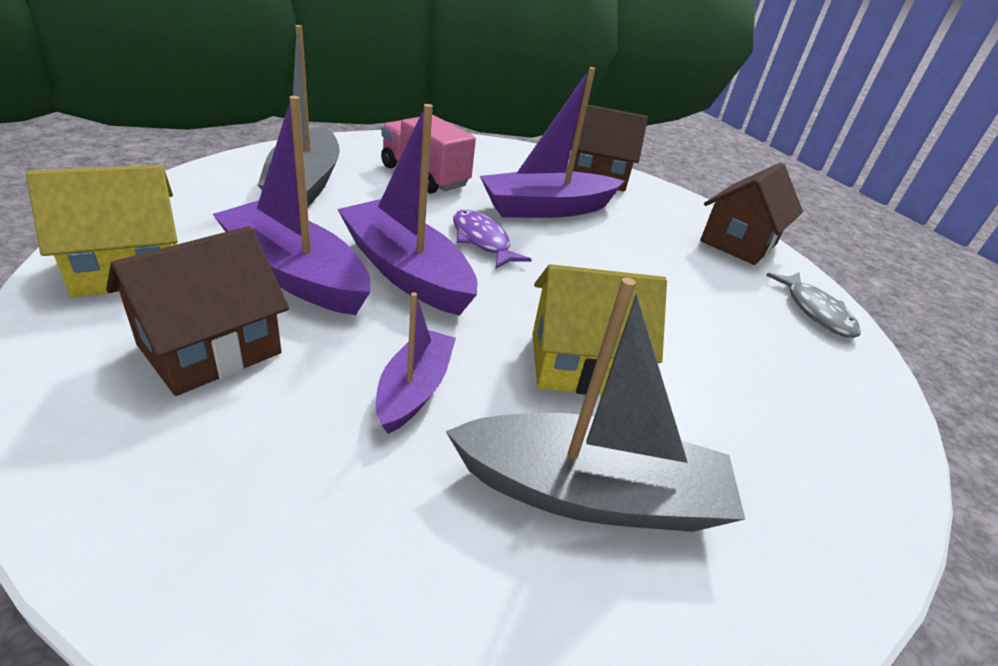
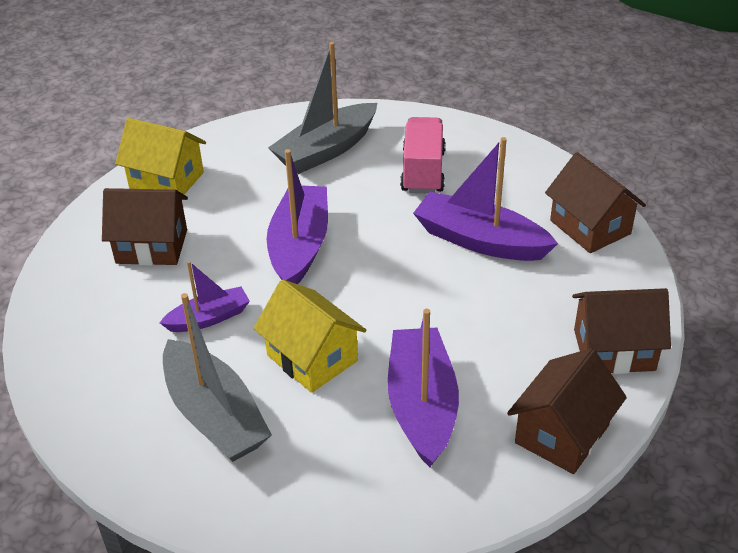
camera: 55 degrees right, 5 degrees up
purple boat [213,96,370,315] -> purple boat moved to [388,309,459,467]
purple fish [453,210,532,268] -> none
grey fish [766,272,861,338] -> brown house [507,348,627,474]

